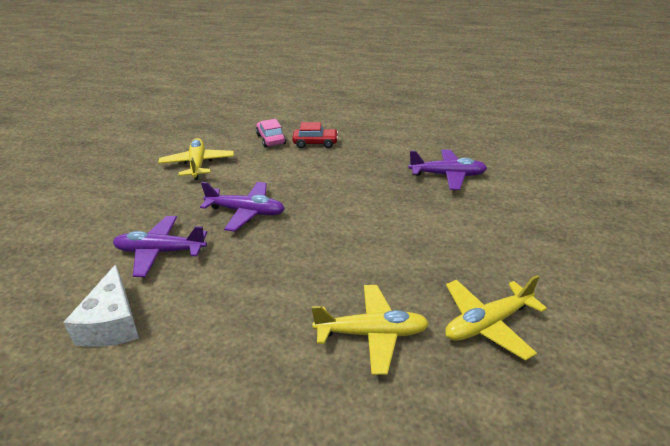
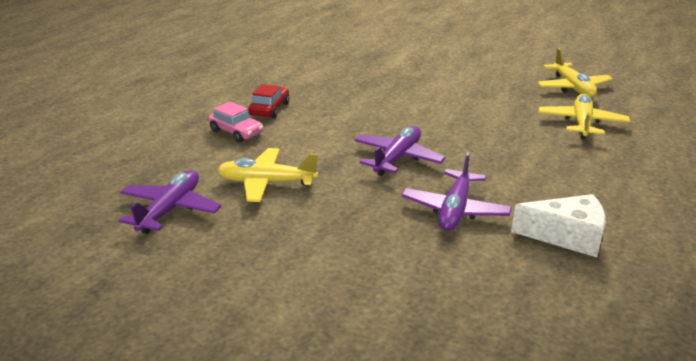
camera: 75 degrees left, 5 degrees down
pink car [256,119,286,148] -> pink car turned 135 degrees counterclockwise [208,102,263,142]
purple plane [408,149,487,190] -> purple plane moved to [119,170,221,234]

